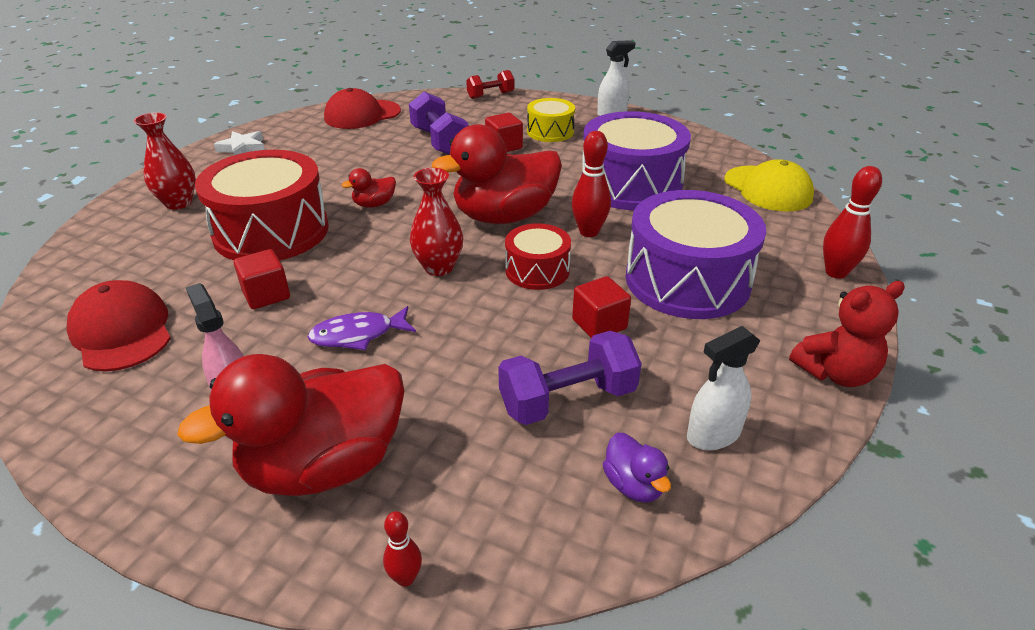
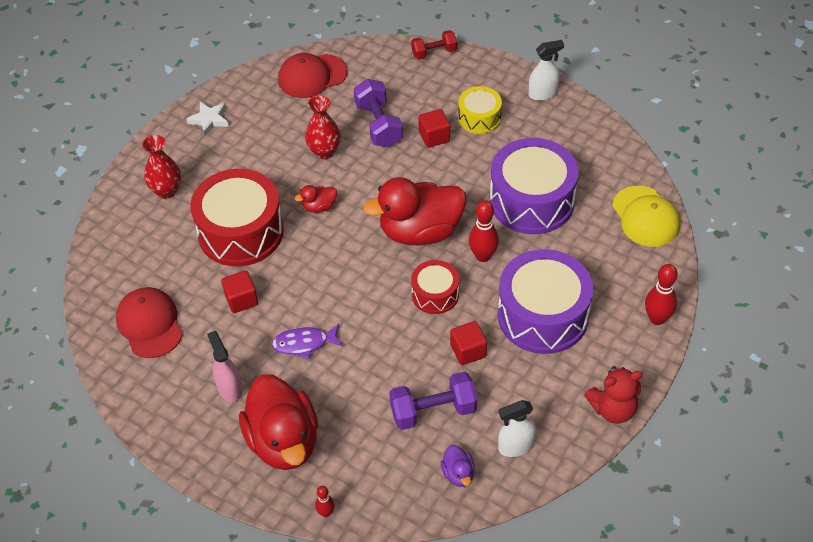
camera: 10 degrees right, 15 degrees up
red duck [177,354,404,496] -> red duck turned 90 degrees counterclockwise [239,374,318,470]
red vase [410,168,463,276] -> red vase moved to [305,95,341,159]

